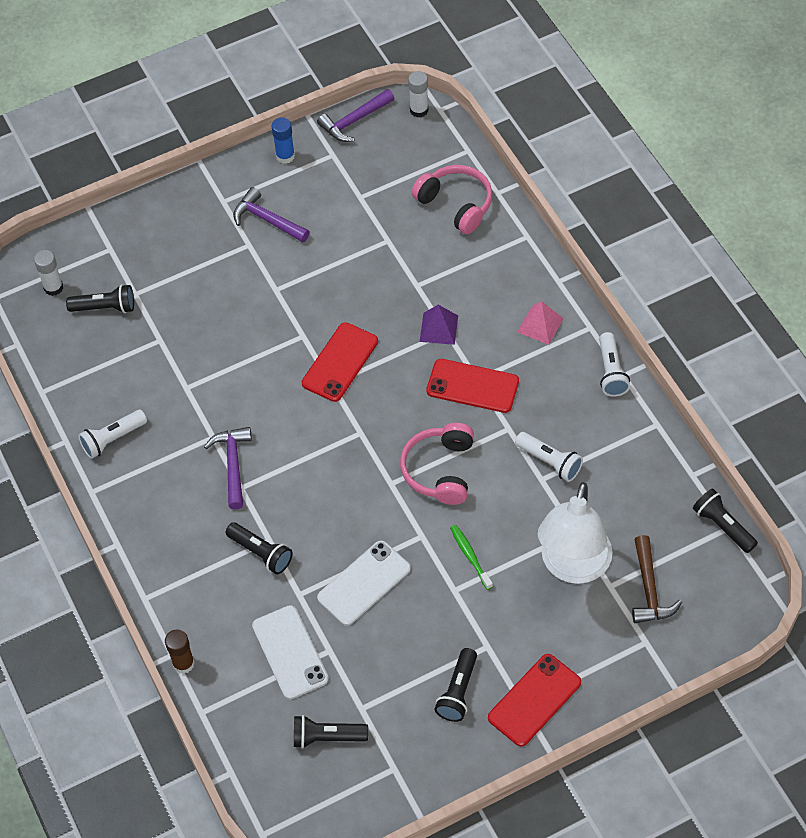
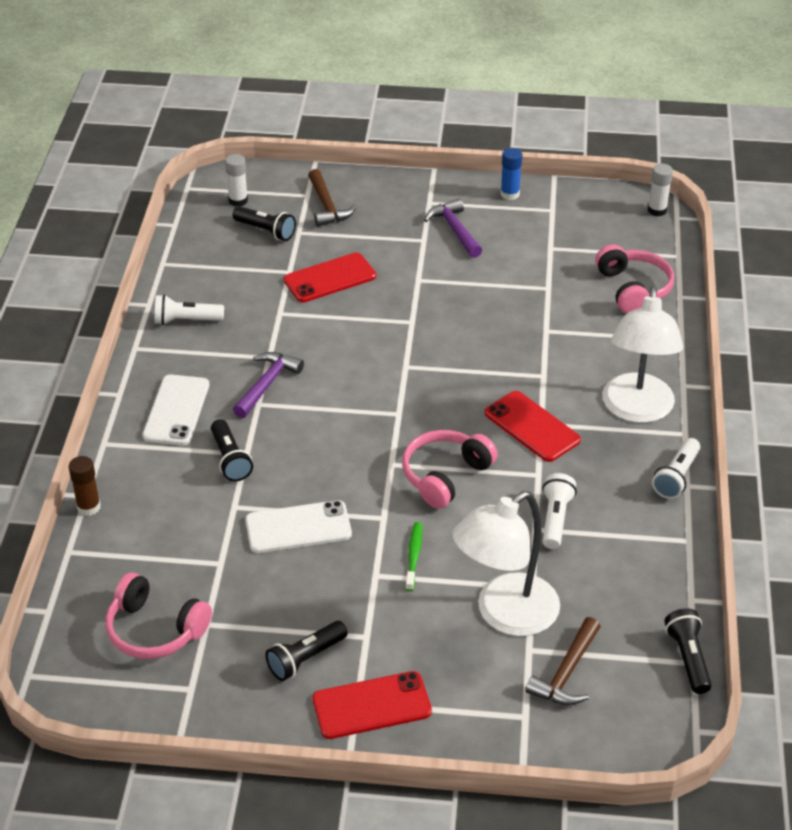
camera: 30 degrees right, 15 degrees down
white phone [252,605,329,700] -> white phone moved to [142,375,209,445]
black flashlight [294,715,368,749] -> pink headphones [105,572,212,659]
red phone [302,322,378,402] -> red phone moved to [283,253,376,302]
purple hammer [317,89,394,142] -> none
purple pyramid [420,305,458,345] -> none
white flashlight [515,432,583,482] -> white flashlight turned 150 degrees counterclockwise [542,473,577,549]
pink pyramid [517,301,564,345] -> white lamp [602,286,683,423]
none -> brown hammer [308,169,357,227]

